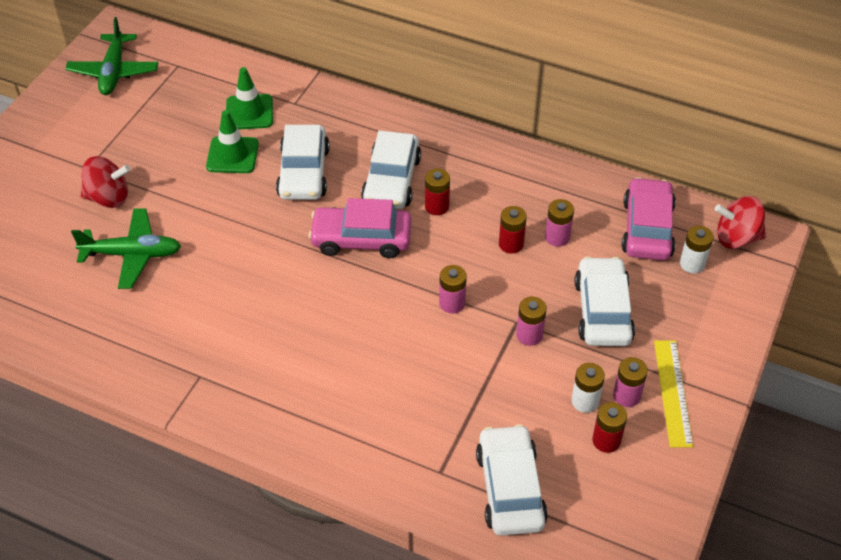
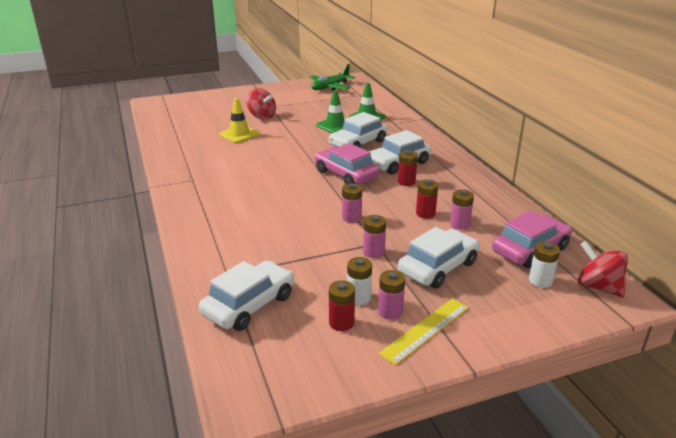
camera: 45 degrees right, 20 degrees down
green plane [71,208,181,289] -> yellow traffic cone [219,98,260,143]

